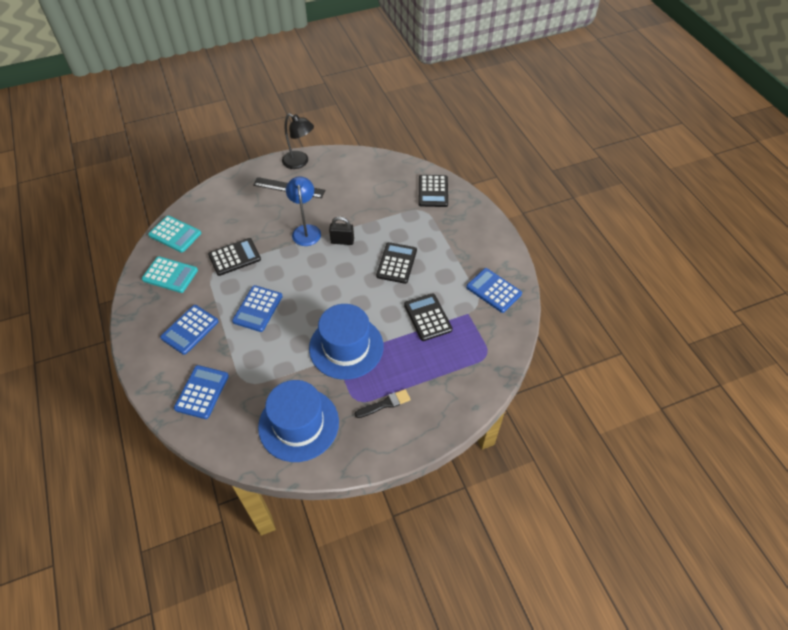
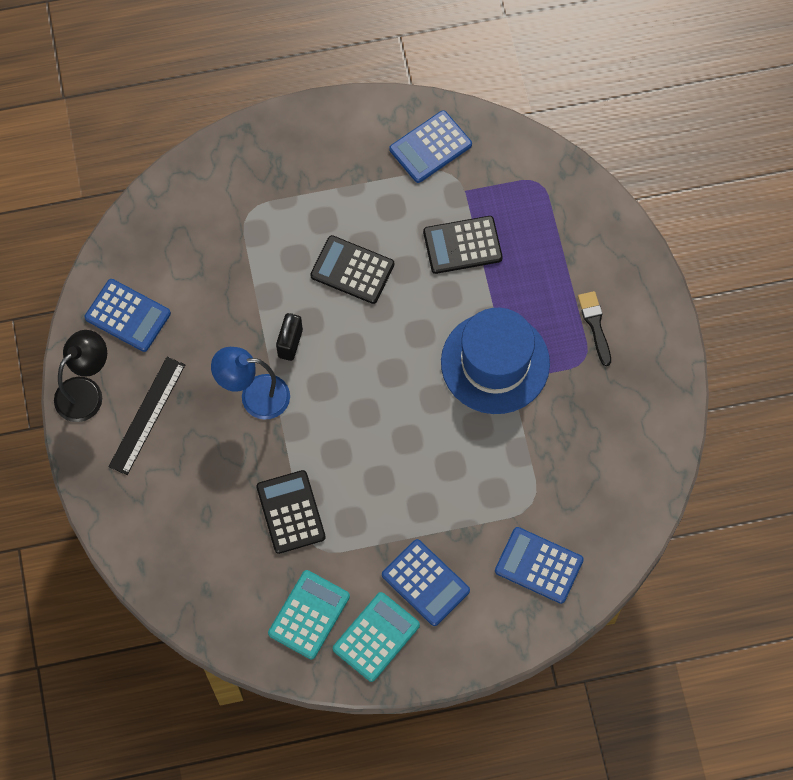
camera: 80 degrees left, 15 degrees up
turquoise calculator [148,216,201,253] -> turquoise calculator moved to [333,592,420,682]
blue calculator [232,285,283,332] -> blue calculator moved to [85,279,171,352]
blue hat [258,380,339,462] -> none
black calculator [419,175,448,207] -> none

